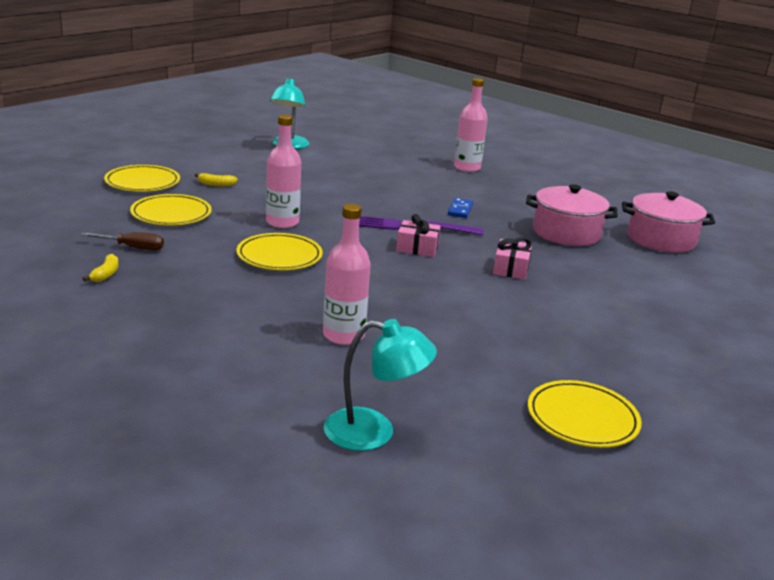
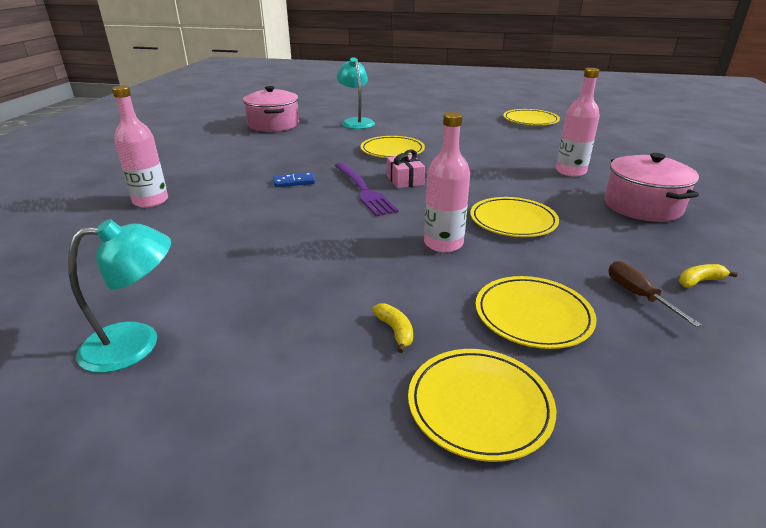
camera: 115 degrees left, 5 degrees up
turquoise lamp [324,319,437,451] -> turquoise lamp moved to [337,57,375,129]
pink gift [493,237,532,280] -> yellow plate [361,136,425,158]
pink pot [526,184,618,246] -> pink pot moved to [604,153,699,222]

